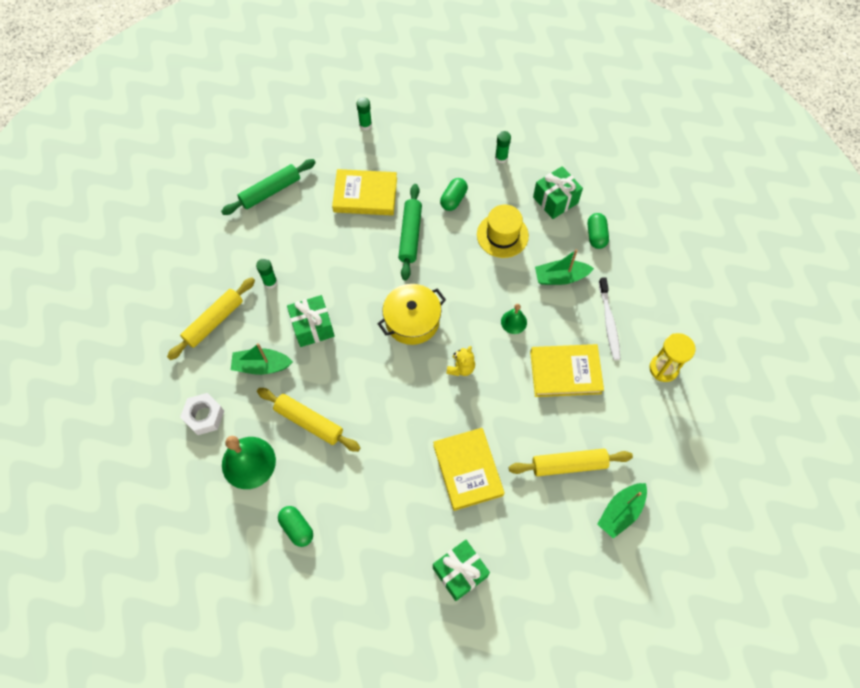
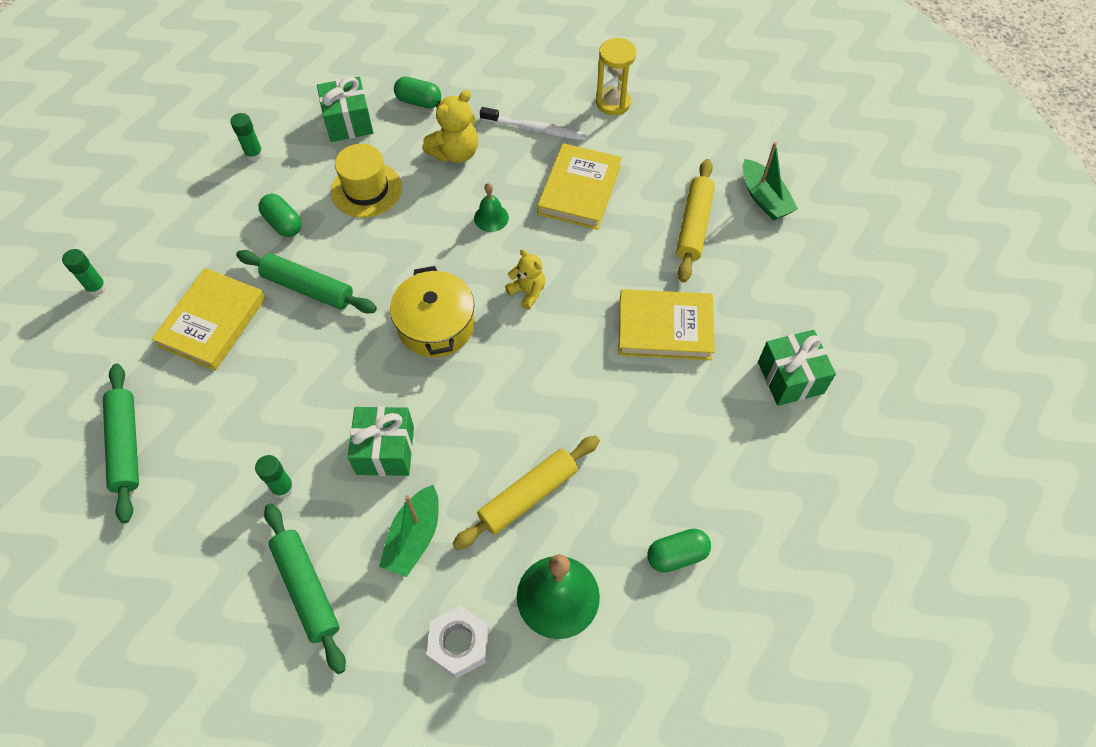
camera: 70 degrees left, 5 degrees down
yellow rolling pin [167,277,255,360] -> green rolling pin [264,504,346,674]
green boat [535,249,594,285] -> yellow teddy bear [422,90,478,163]

